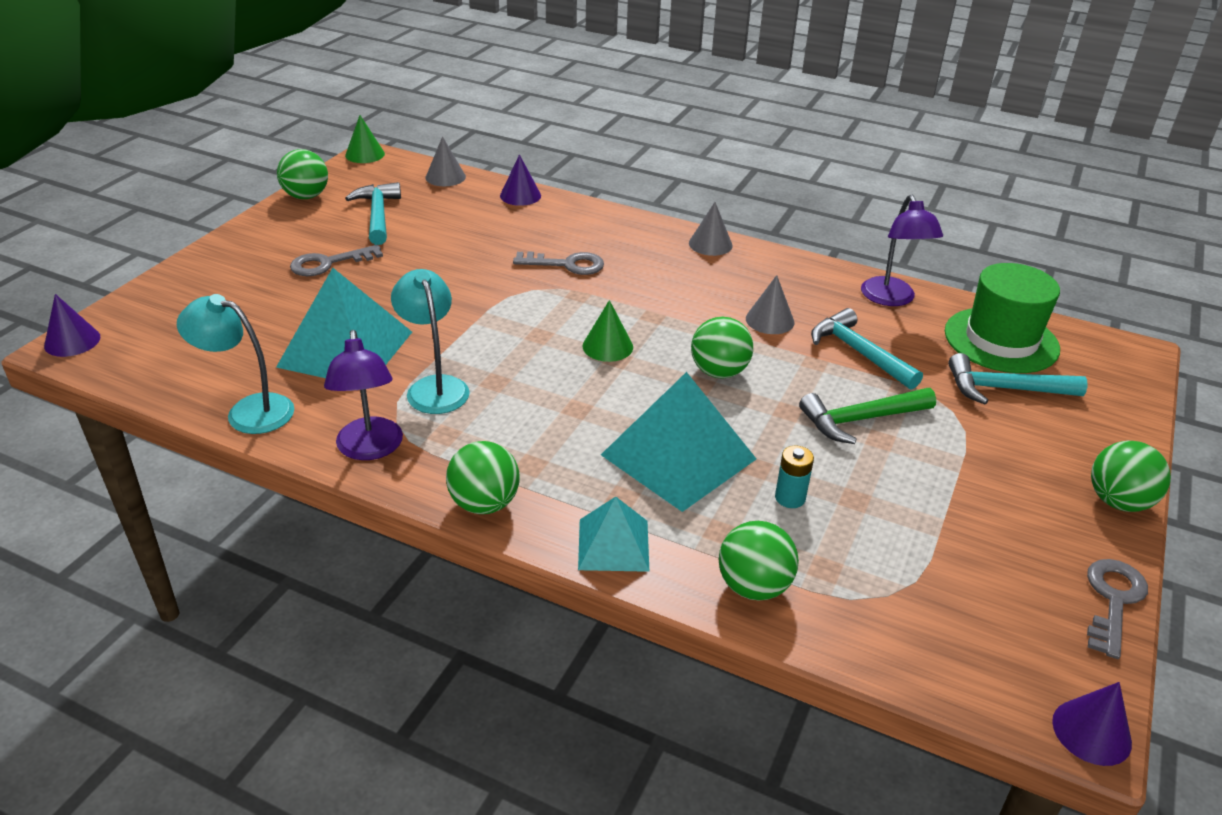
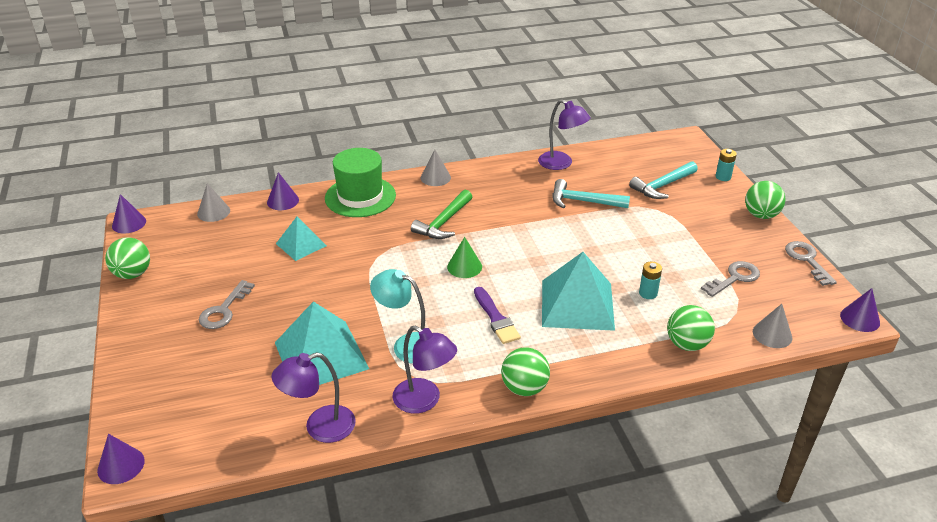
camera: 40 degrees left, 0 degrees up
turquoise lamp [177,294,294,434] -> purple lamp [272,352,356,443]
green cone [345,115,385,163] -> purple cone [112,194,146,233]
turquoise hammer [345,182,401,245] -> none
grey key [513,251,604,275] -> grey key moved to [701,261,760,297]
turquoise pyramid [578,497,649,572] -> turquoise pyramid moved to [276,217,327,261]
green ball [691,317,753,379] -> none
grey cone [746,275,794,334] -> grey cone moved to [753,304,792,348]
green hammer [799,388,936,444] -> green hammer moved to [411,190,472,239]
green hat [945,263,1060,373] -> green hat moved to [325,148,396,217]
none -> purple brush [474,287,521,344]
none -> turquoise battery [716,149,737,181]

